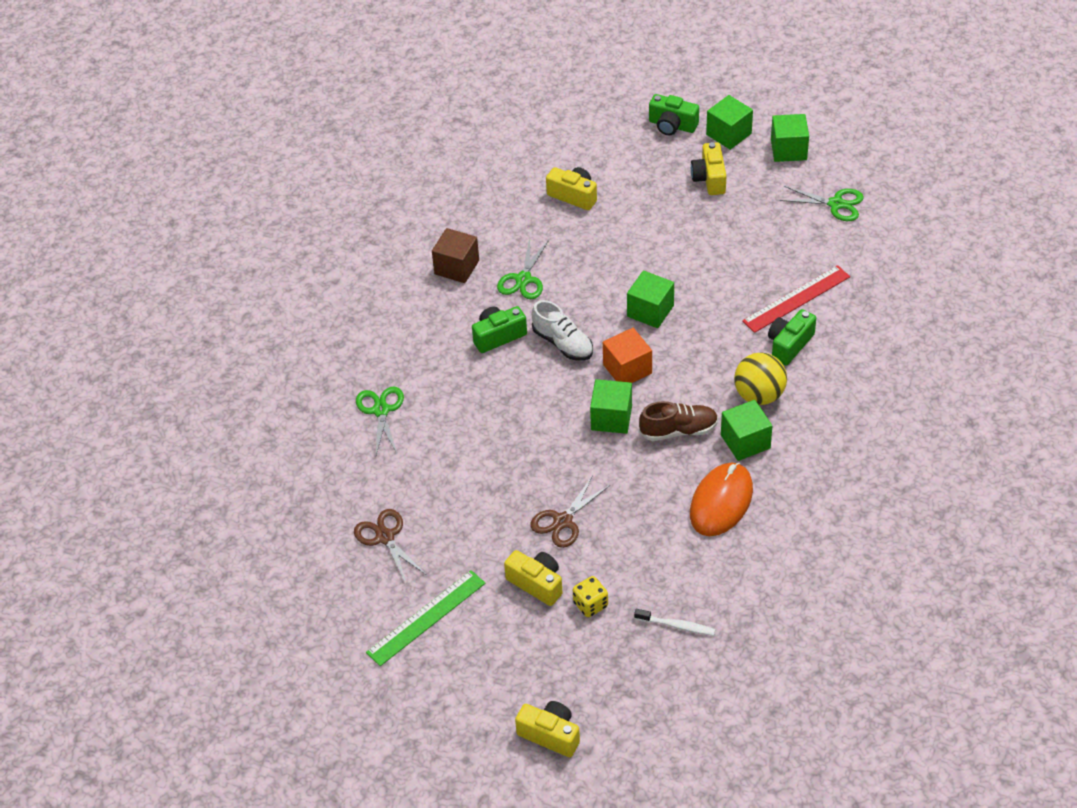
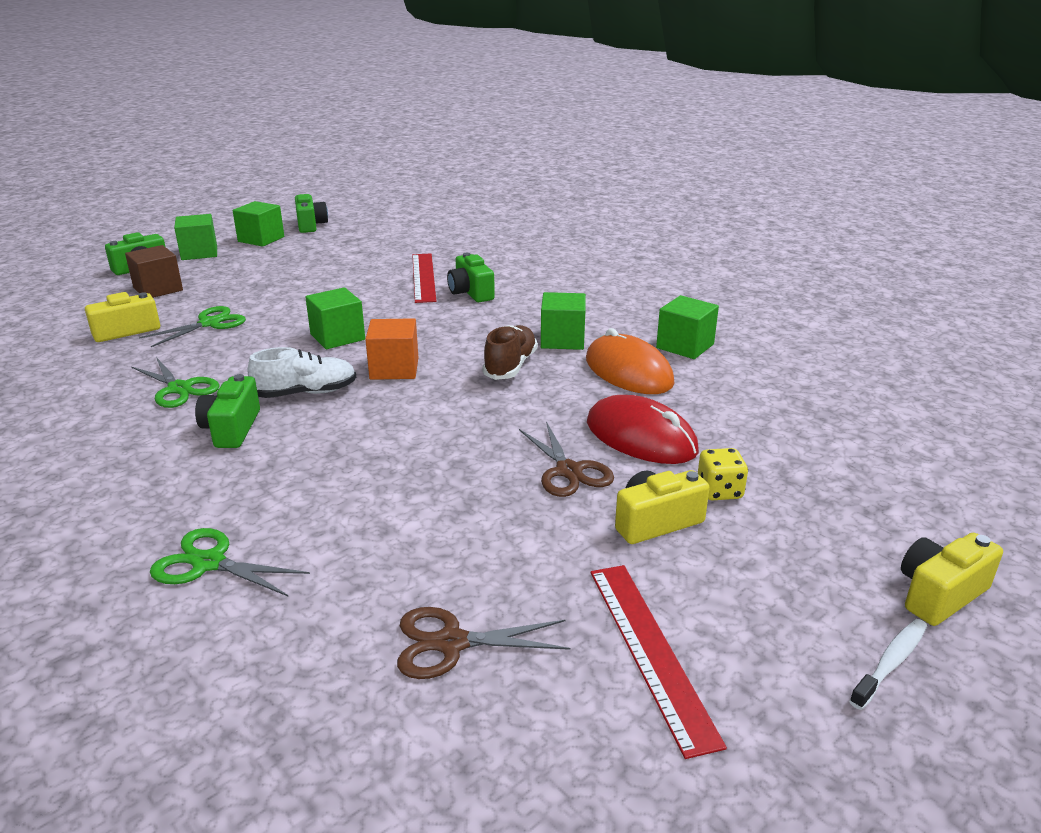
camera: 65 degrees left, 20 degrees down
green ruler [366,570,485,666] -> red ruler [591,565,727,759]
brown cube [432,228,479,283] -> brown cube moved to [125,245,183,298]
green cube [590,379,632,434] -> green cube moved to [656,295,719,359]
white toothbrush [634,609,715,636] -> white toothbrush moved to [849,619,927,710]
yellow camera [691,142,726,195] -> none
yellow ball [734,352,787,405] -> none
green scissors [780,186,864,221] -> green scissors moved to [139,306,246,347]
none -> green camera [295,194,328,233]
none -> red mouse [587,395,699,464]

